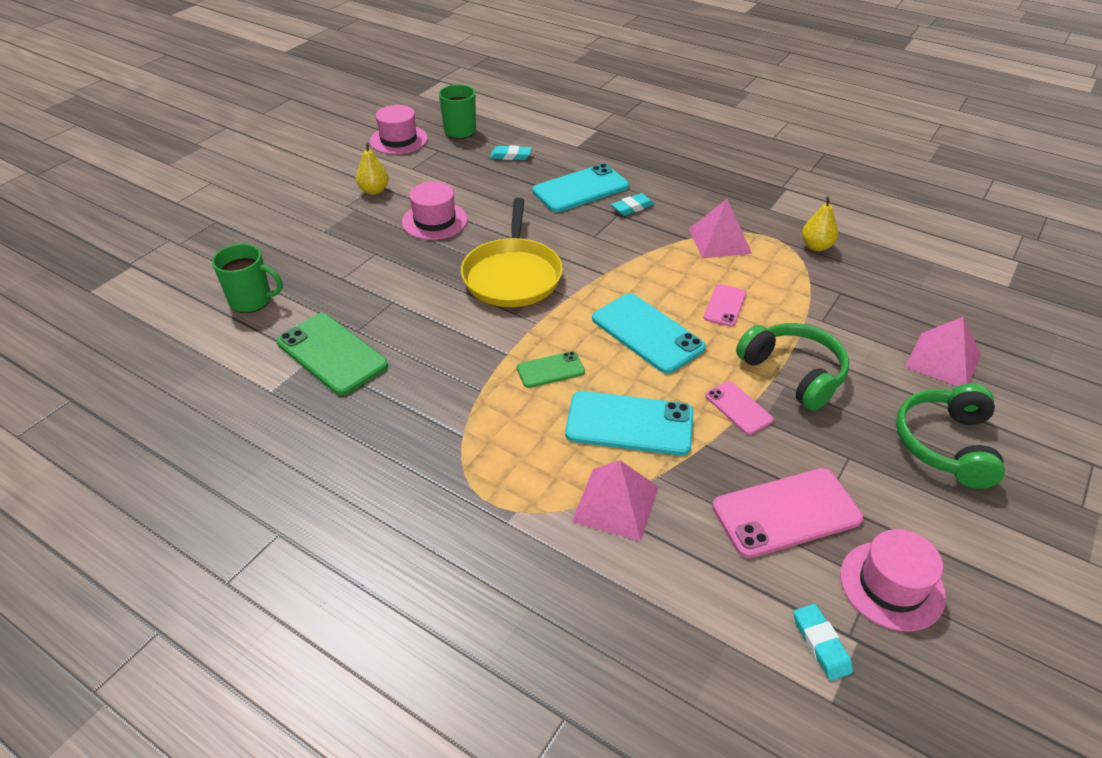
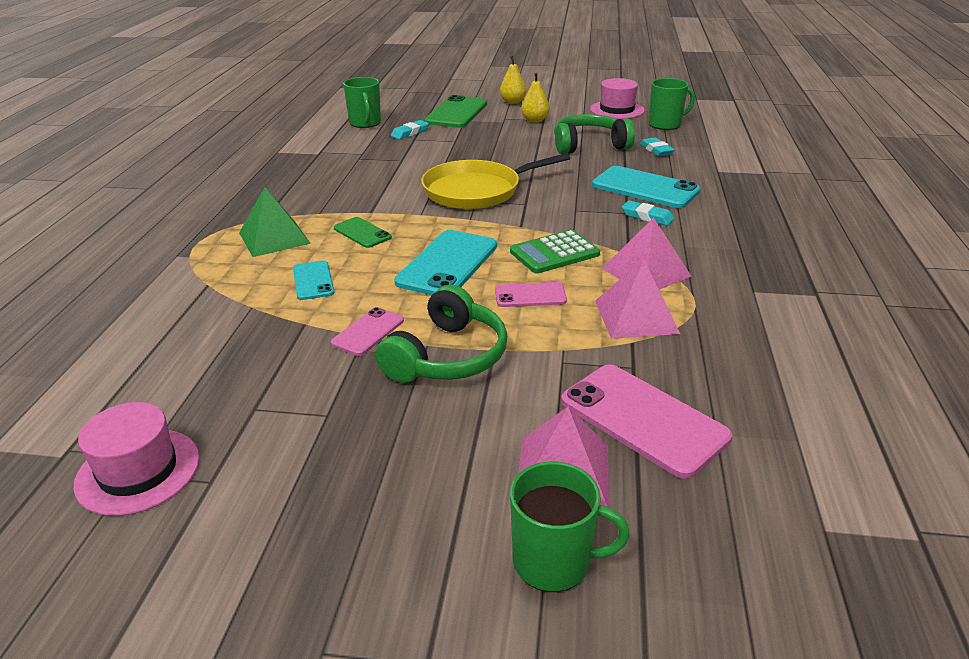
camera: 65 degrees right, 10 degrees down
green phone [277,313,388,395] -> green phone moved to [424,95,487,128]
pink hat [402,182,468,240] -> none
turquoise phone [565,391,694,456] -> turquoise phone [293,260,334,300], size x0.55
pink pyramid [572,460,659,541] -> pink pyramid moved to [595,259,680,339]
pink phone [712,468,863,558] -> pink phone moved to [561,364,732,479]
turquoise eraser [794,604,853,681] -> turquoise eraser moved to [391,120,429,139]
yellow pear [802,196,838,251] -> yellow pear moved to [500,56,526,104]
green headphones [896,383,1005,489] -> green headphones moved to [554,114,635,154]
none -> green pyramid [239,187,311,257]
none -> green calculator [510,230,600,274]
none -> green mug [510,462,630,592]

